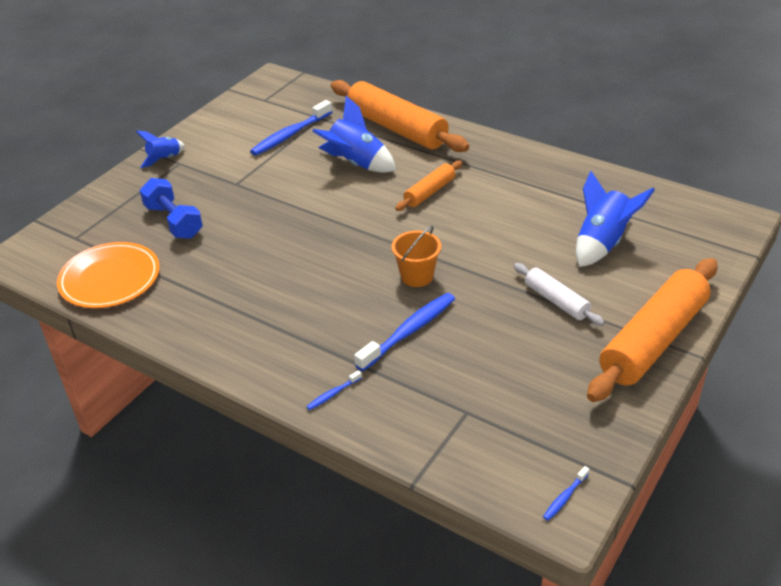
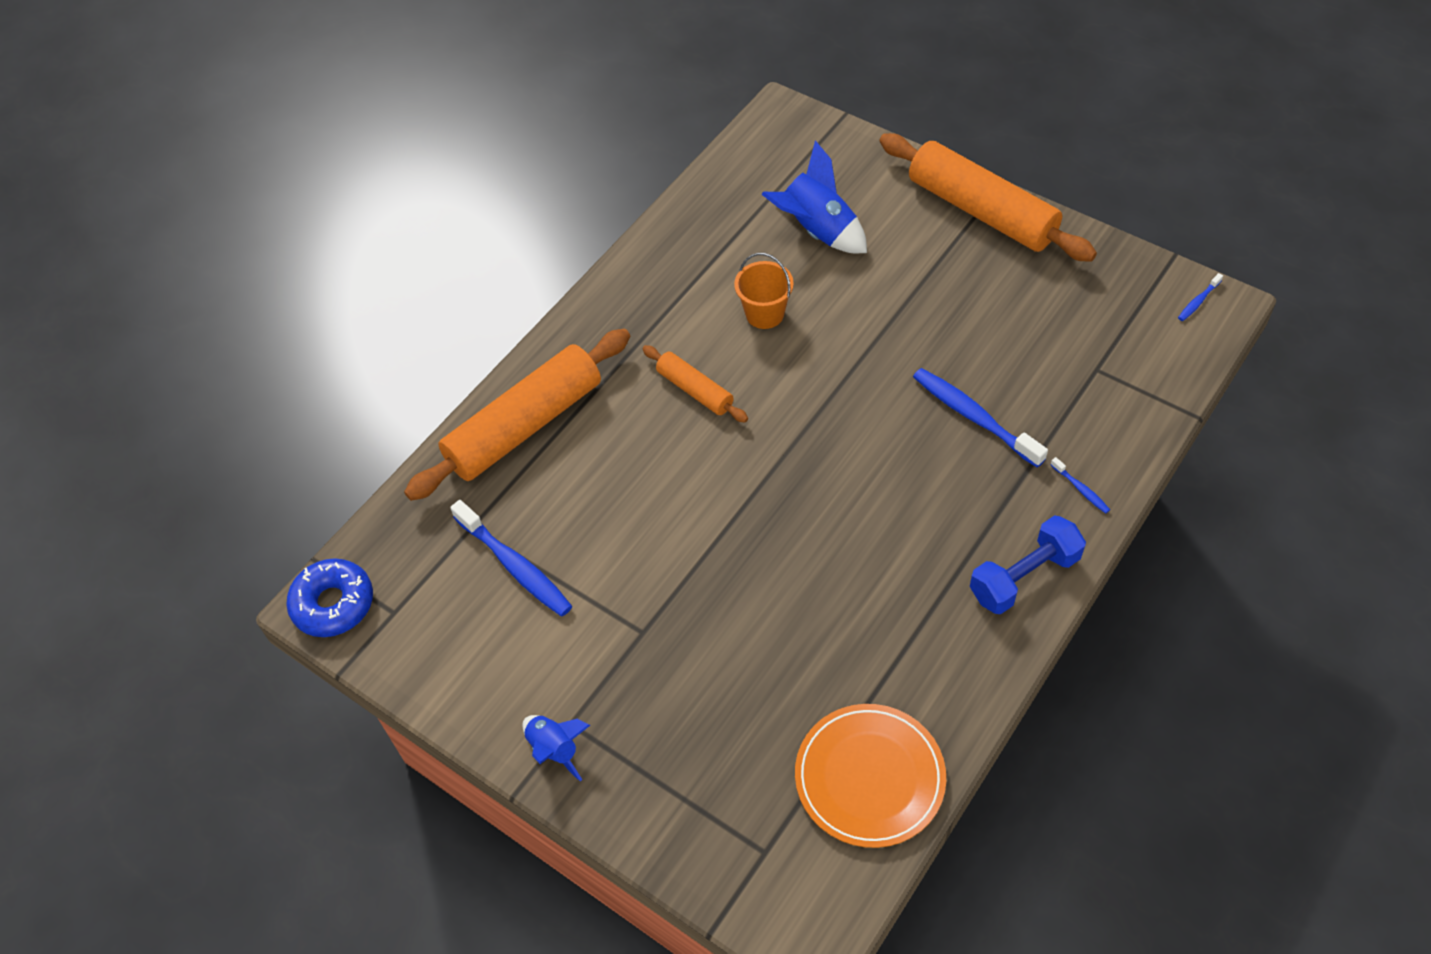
camera: 85 degrees left, 15 degrees up
blue dumbbell [139,178,203,239] -> blue dumbbell moved to [970,515,1086,614]
blue rocket [312,96,396,173] -> none
orange bucket [391,226,441,287] -> orange bucket moved to [734,253,794,329]
white rolling pin [514,263,604,326] -> none
blue toothbrush [543,466,589,521] -> blue toothbrush turned 90 degrees clockwise [1178,273,1223,321]
none -> blue donut [286,558,373,637]

